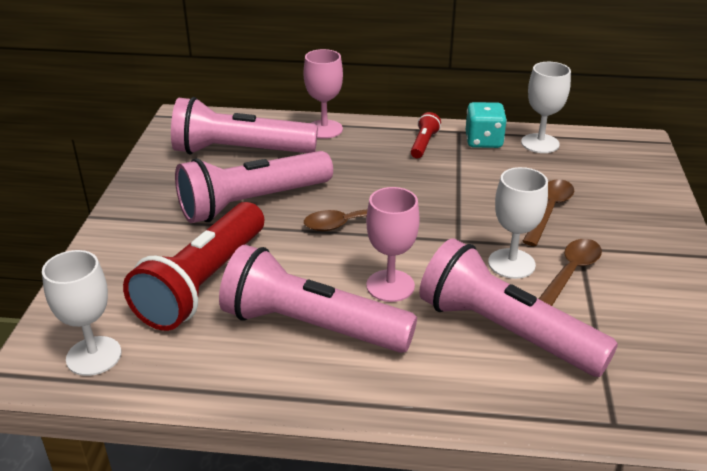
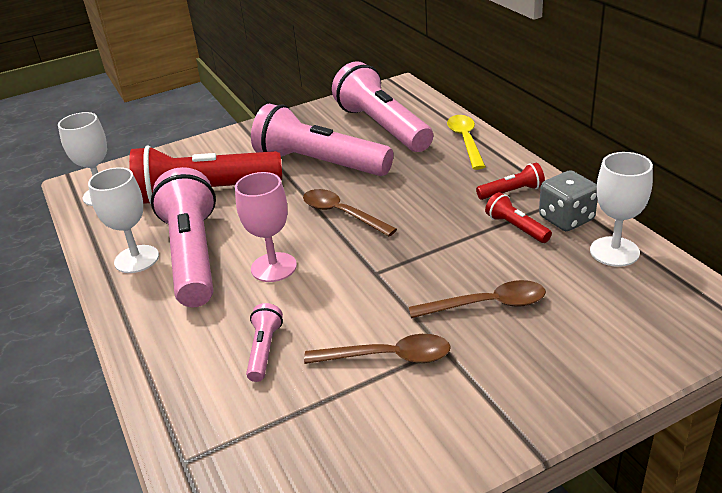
camera: 60 degrees right, 0 degrees up
pink goblet [304,49,343,139] -> yellow spoon [447,115,486,170]
pink flashlight [419,238,618,377] -> pink flashlight [246,303,283,382], size x0.43
turquoise dice [465,102,507,148] -> grey dice [539,170,598,231]
white goblet [488,167,548,279] -> white goblet moved to [88,167,159,273]
none -> red flashlight [485,192,552,243]

